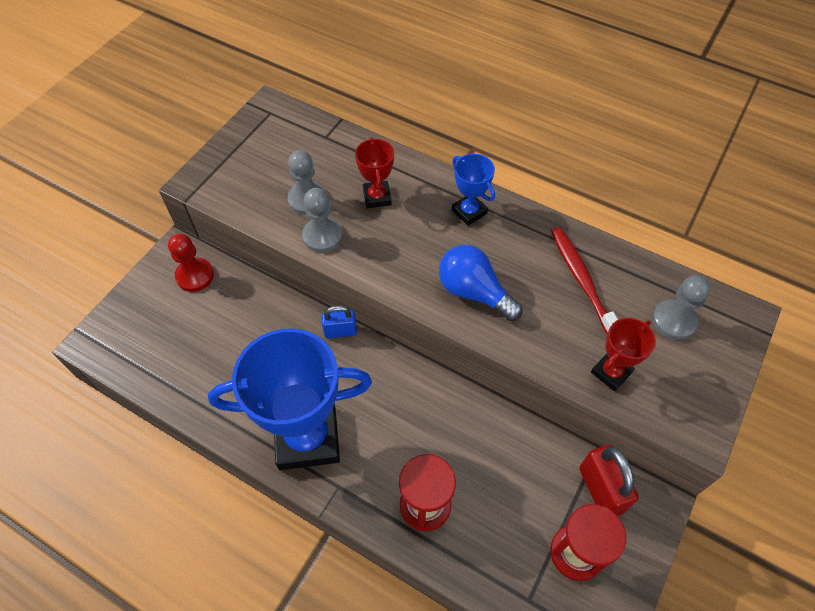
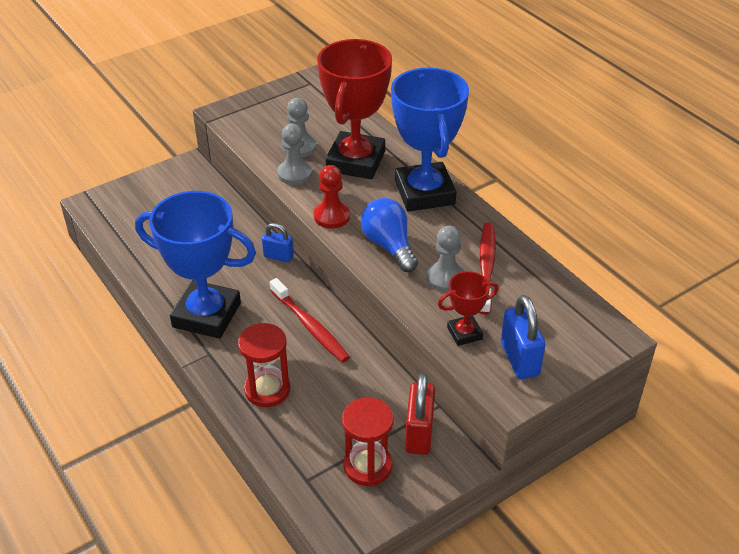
camera: 25 degrees right, 15 degrees down
red pawn [168,234,214,292] -> red pawn moved to [314,165,350,229]
red trophy [355,137,394,208] -> red trophy [317,39,392,179], size x2.12
blue trophy [452,154,495,226] -> blue trophy [391,68,469,212], size x2.12
grey pawn [652,275,711,340] -> grey pawn moved to [426,226,465,292]
none -> red toothbrush [270,278,350,363]
none -> blue padlock [501,295,545,379]

